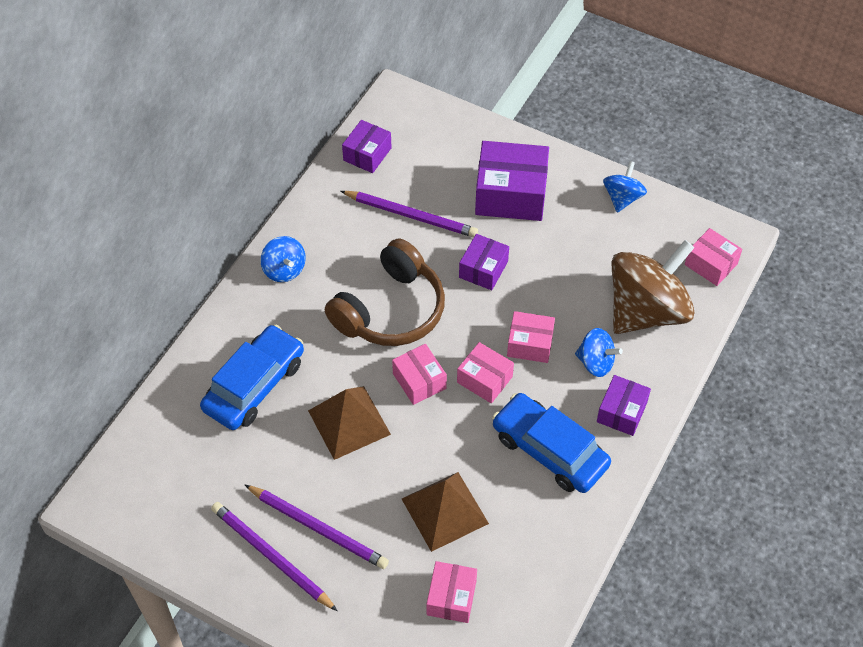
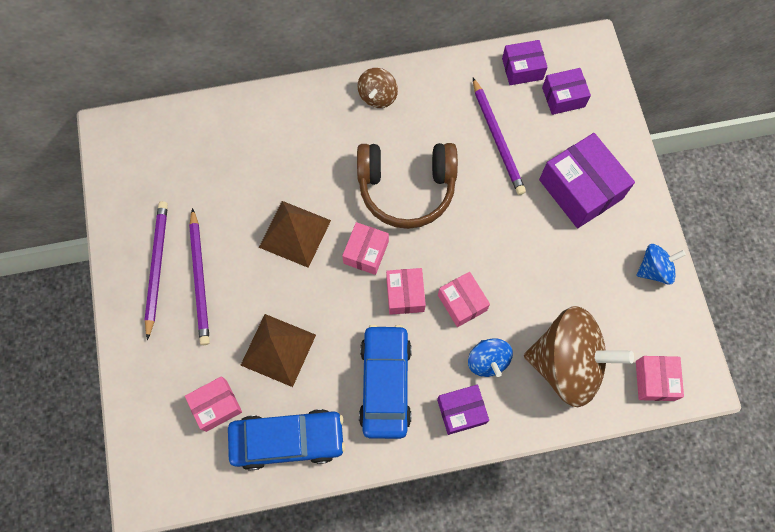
camera: 50 degrees right, 15 degrees up
blue car [200,325,304,430] -> blue car moved to [228,409,345,470]
blue spinning top [261,236,306,282] -> brown spinning top [357,68,398,108]
purple box [459,234,509,290] -> purple box moved to [542,68,591,115]

